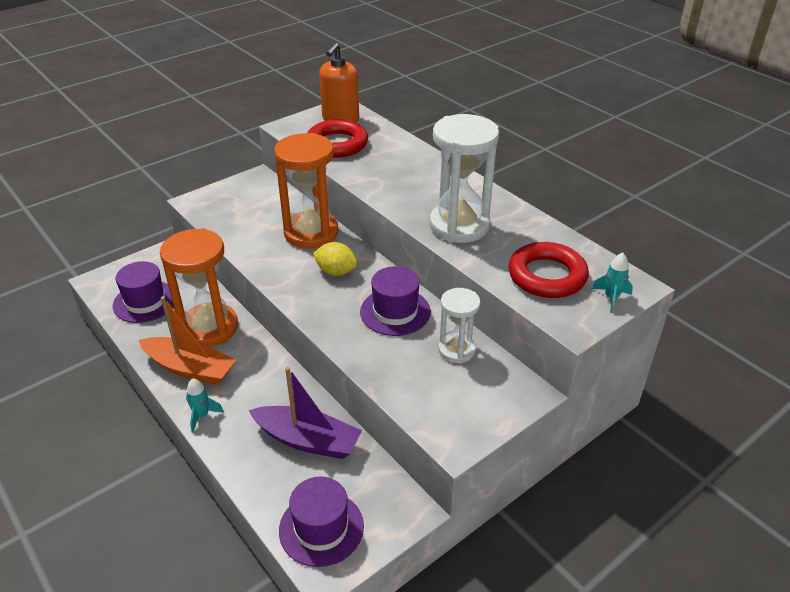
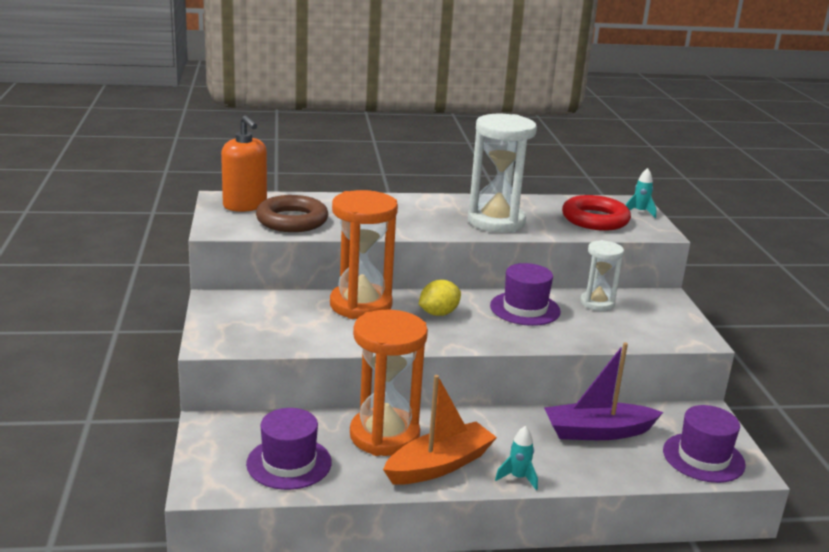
camera: 60 degrees left, 15 degrees down
purple boat [249,367,362,459] -> purple boat turned 150 degrees counterclockwise [544,342,663,440]
red ring [307,119,368,158] -> brown ring [256,195,328,232]

